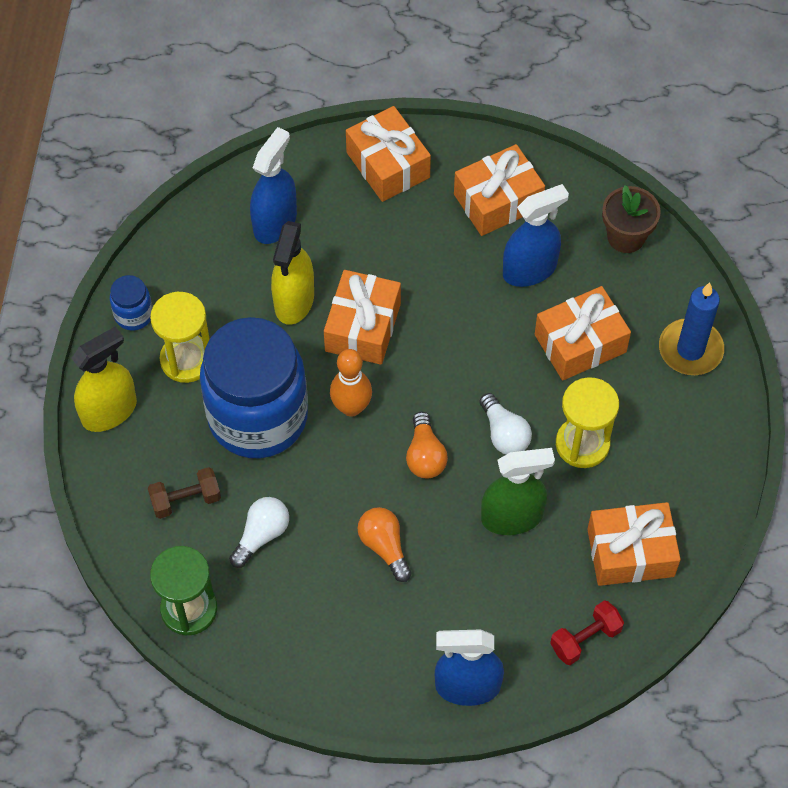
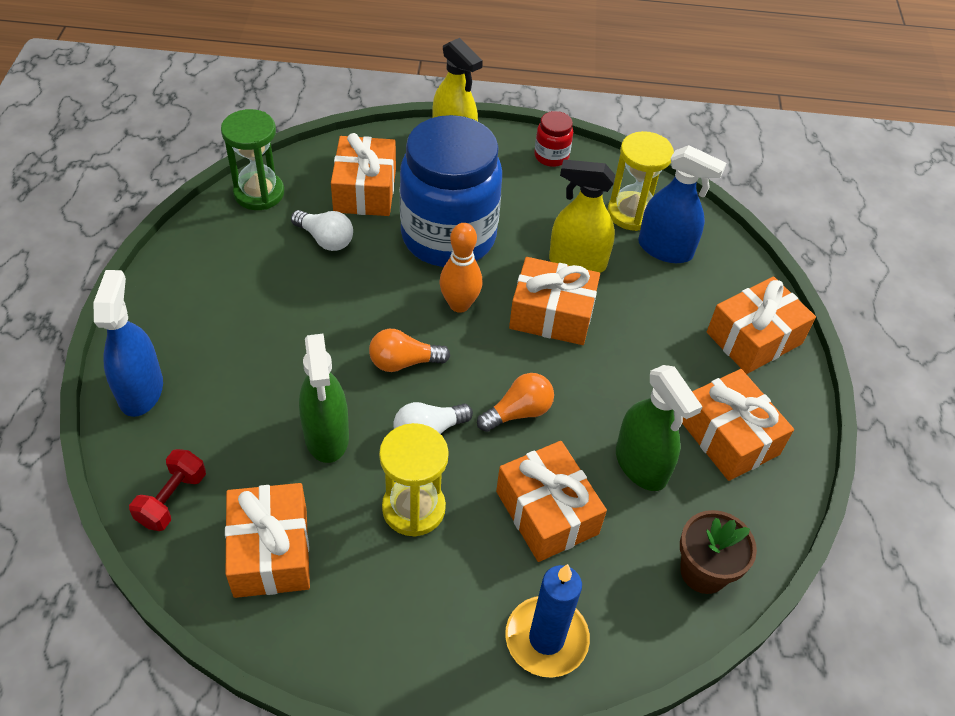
camera: 85 degrees right, 10 degrees down
blue jar [110,275,153,331] -> red jar [534,111,573,167]
brown dumbbell [148,467,221,519] -> orange gift [331,133,396,216]
yellow hourglass [150,292,210,383] -> yellow hourglass moved to [608,131,674,231]
orange light bulb [358,507,412,582] -> orange light bulb moved to [477,373,554,432]
blue spray bottle [503,184,569,287] -> green spray bottle [616,365,702,491]
red dumbbell [550,601,624,665] -> red dumbbell turned 60 degrees clockwise [129,449,206,531]

